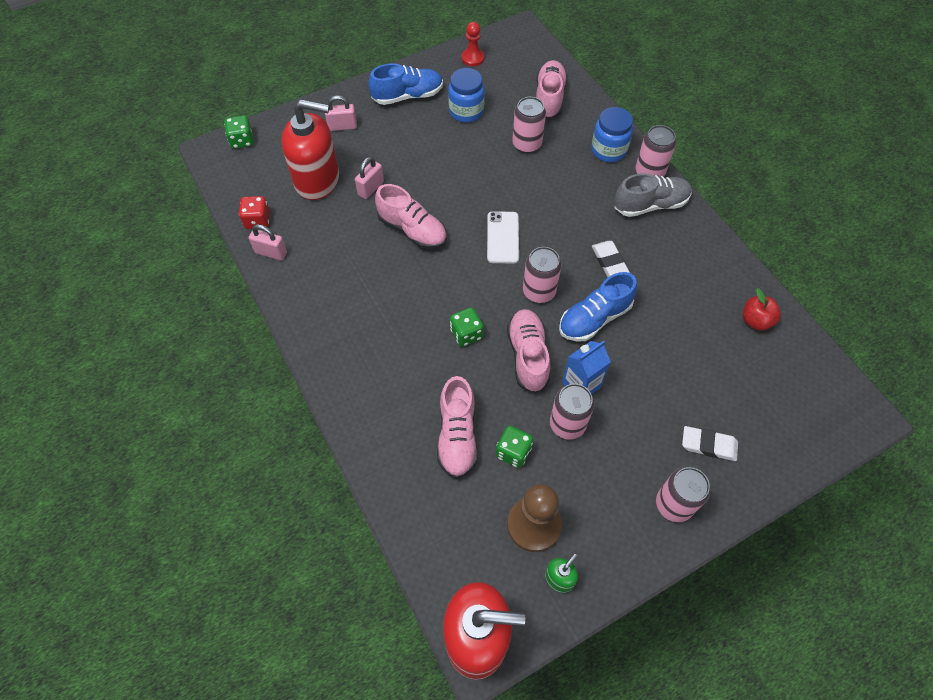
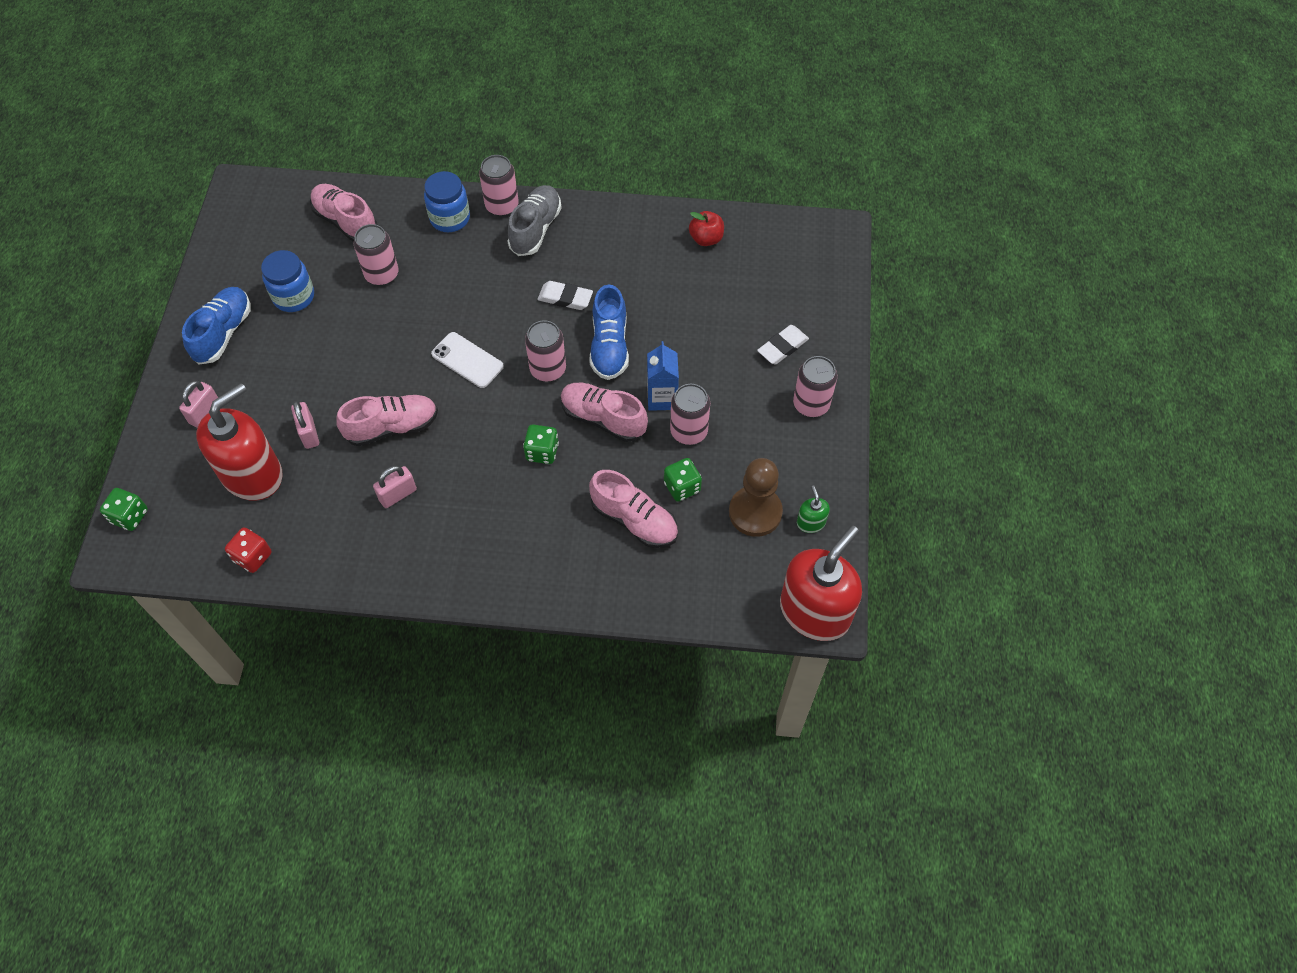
camera: 55 degrees left, 0 degrees up
pink padlock [249,224,287,260] -> pink padlock moved to [373,466,417,508]
red pawn [462,22,485,67] -> none

